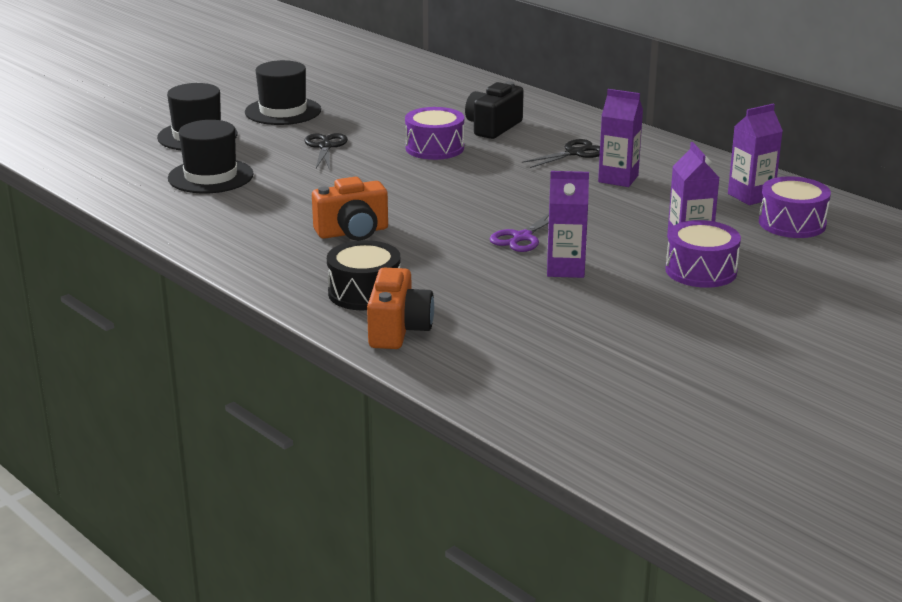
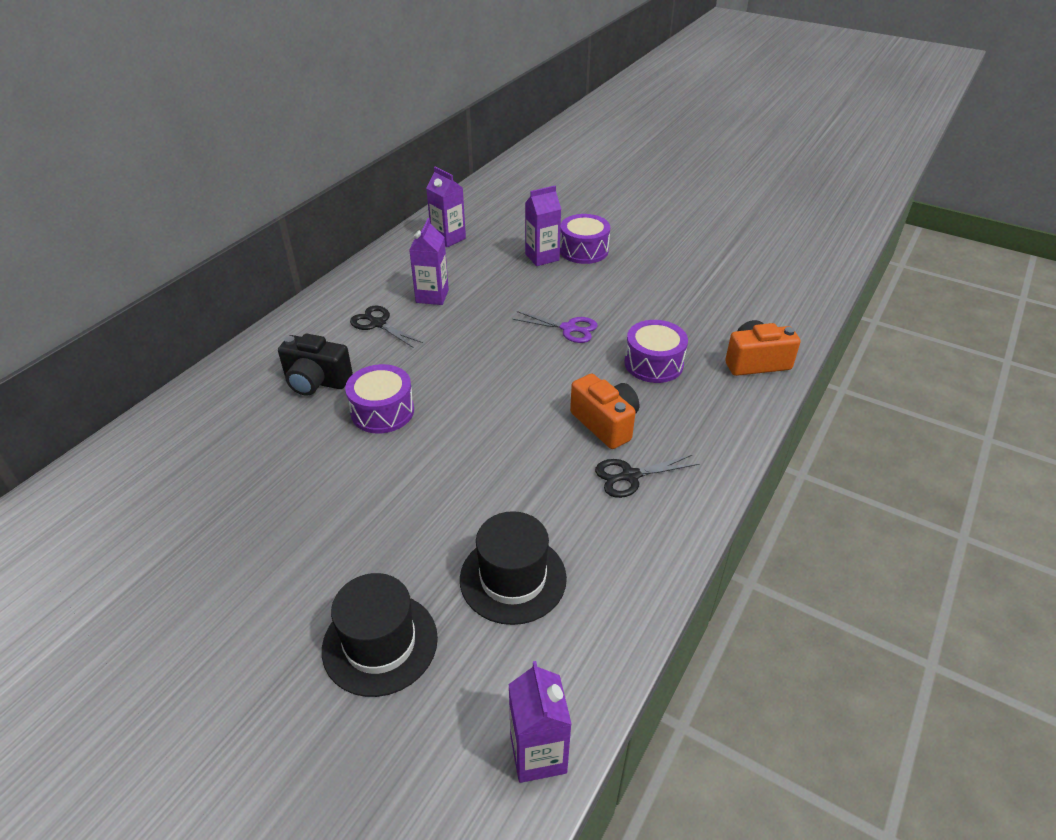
camera: 105 degrees left, 15 degrees up
black hat [245,60,321,125] -> none
black scissors [304,133,348,170] -> black scissors moved to [595,454,699,498]
black drum [327,240,401,310] -> none
purple carton [547,171,589,278] -> purple carton moved to [508,661,572,783]
purple drum [759,176,831,238] -> purple drum moved to [624,320,688,383]

